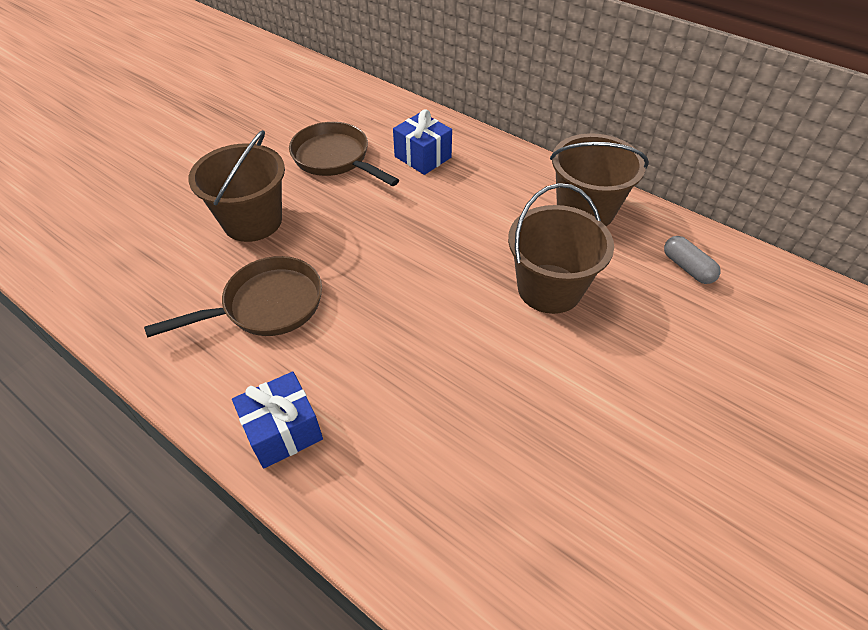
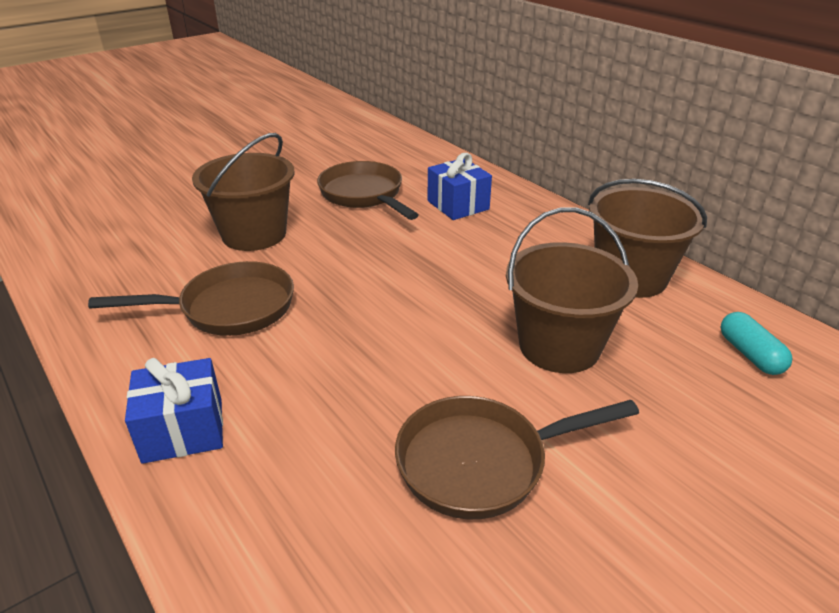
camera: 15 degrees right, 15 degrees down
grey capsule [664,236,721,284] -> turquoise capsule [720,312,792,375]
none -> brown pan [395,396,639,519]

